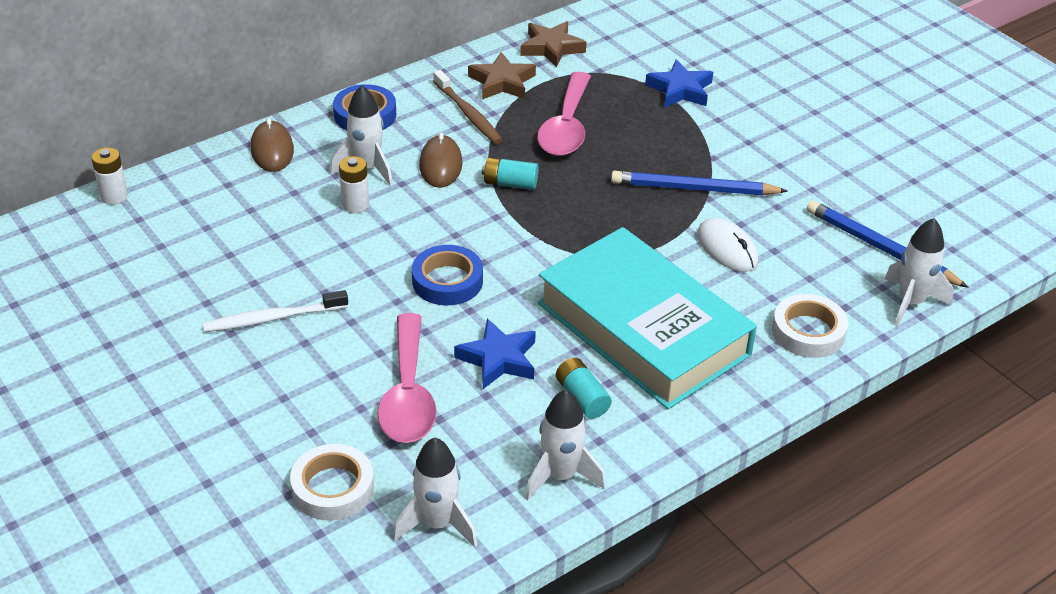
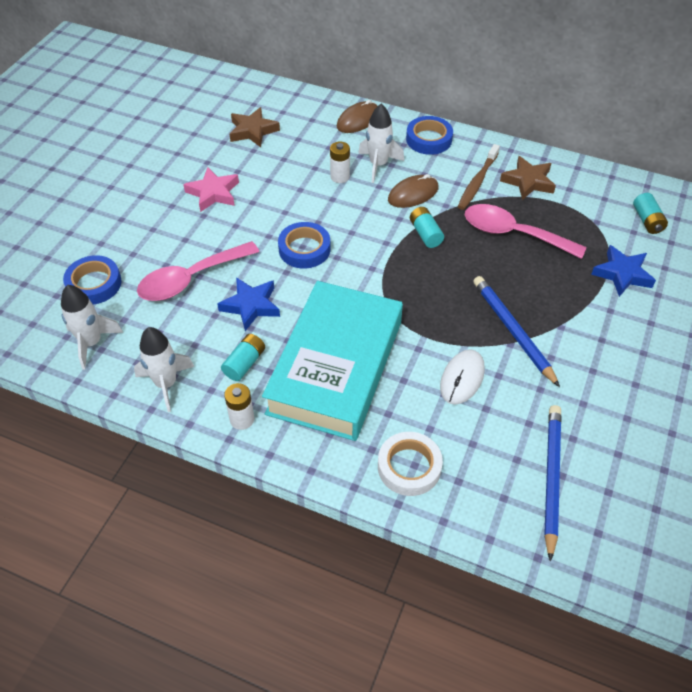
camera: 60 degrees right, 10 degrees up
white battery [91,147,128,205] -> white battery moved to [224,383,254,430]
white toothbrush [203,290,348,332] -> pink star [183,167,239,212]
white tape [290,444,374,521] -> blue tape [63,255,122,305]
brown star [520,21,586,68] -> brown star moved to [229,107,280,147]
pink spoon [537,72,591,156] -> pink spoon turned 45 degrees clockwise [465,204,587,259]
white rocket [885,218,954,327] -> none
none -> turquoise battery [633,193,668,234]

